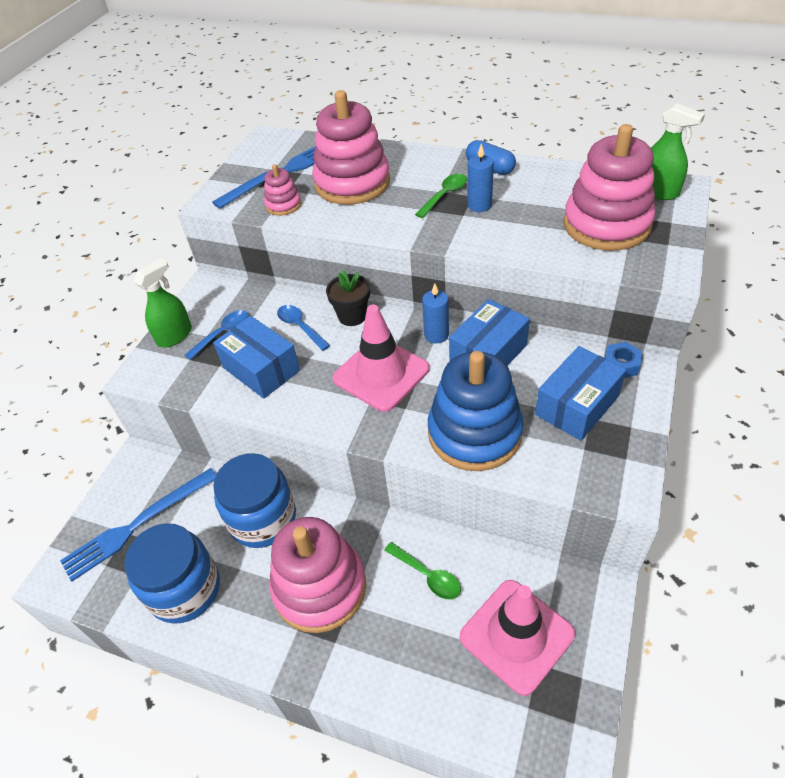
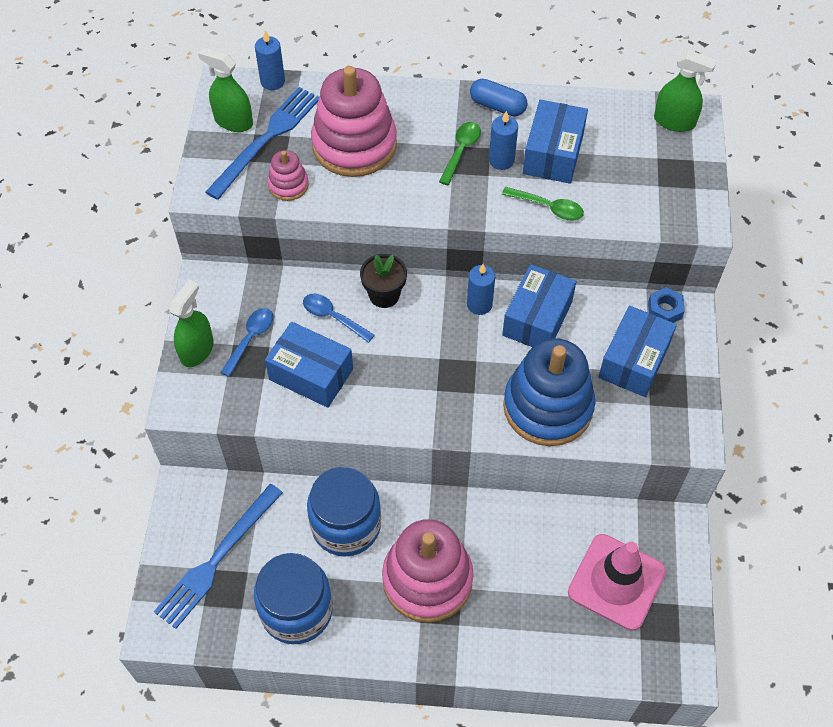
camera: 20 degrees left, 10 degrees up
pink traffic cone [332,305,430,412] -> none
green spoon [384,542,461,599] -> green spoon moved to [502,187,584,220]
pink stacking toy [563,124,655,251] -> none
none -> green spray bottle [198,47,253,132]
none -> blue candle [255,31,285,90]
none -> blue box [523,100,588,184]

